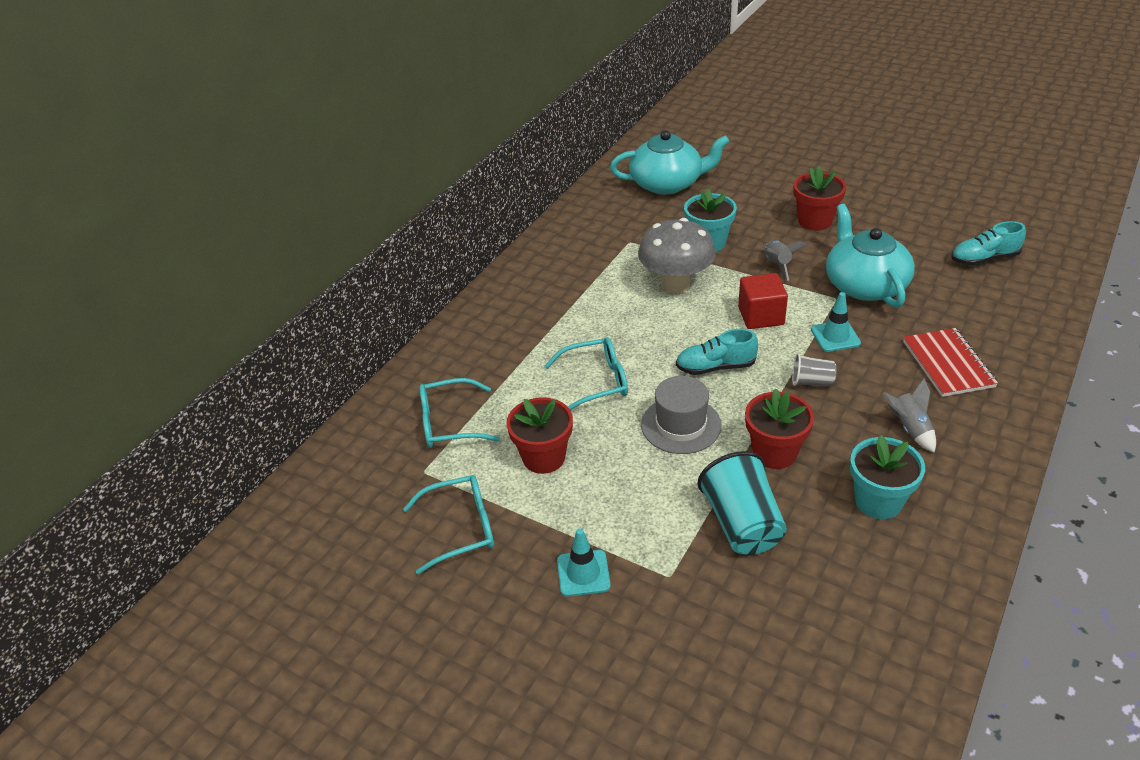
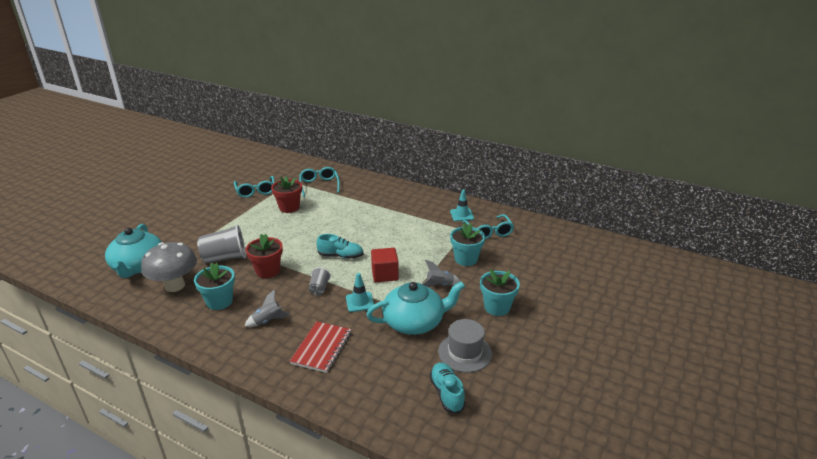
camera: 85 degrees right, 10 degrees down
turquoise glasses [545,337,628,410] -> turquoise glasses moved to [463,214,514,239]
turquoise traffic cone [557,528,611,597] -> turquoise traffic cone moved to [450,190,474,221]
turquoise teapot [610,130,730,195] -> turquoise teapot moved to [105,224,162,278]
grey mushroom [638,218,716,293] -> grey mushroom moved to [141,242,197,292]
grey hat [641,376,722,454] -> grey hat moved to [438,319,492,372]
turquoise shoe [676,329,758,375] -> turquoise shoe turned 105 degrees clockwise [317,234,364,259]
turquoise cup [697,451,787,555] -> grey cup [197,224,246,263]
red flower pot [793,166,846,231] -> turquoise flower pot [480,270,520,316]
red notebook [903,328,998,397] -> red notebook turned 60 degrees counterclockwise [290,321,351,373]

